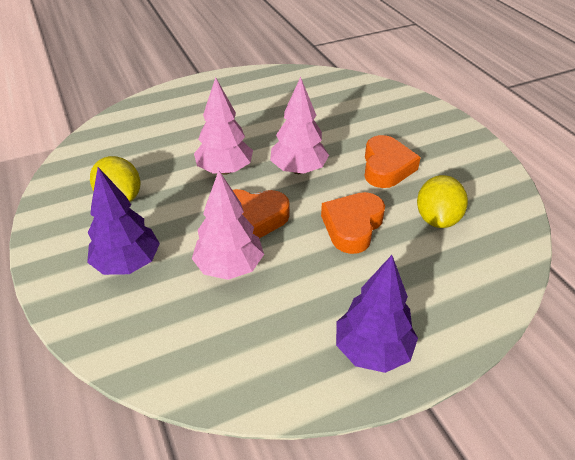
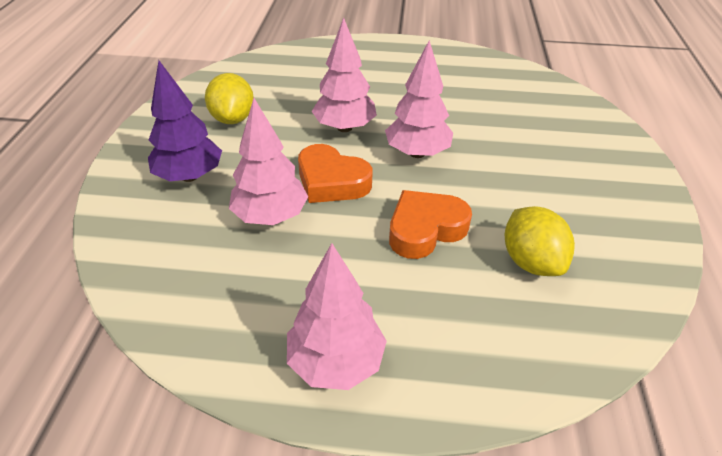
camera: 30 degrees right, 0 degrees up
purple tree [336,255,418,373] -> pink tree [287,243,387,390]
orange heart [364,135,421,188] -> none
yellow lemon [417,175,468,228] -> yellow lemon turned 60 degrees counterclockwise [505,206,575,276]

